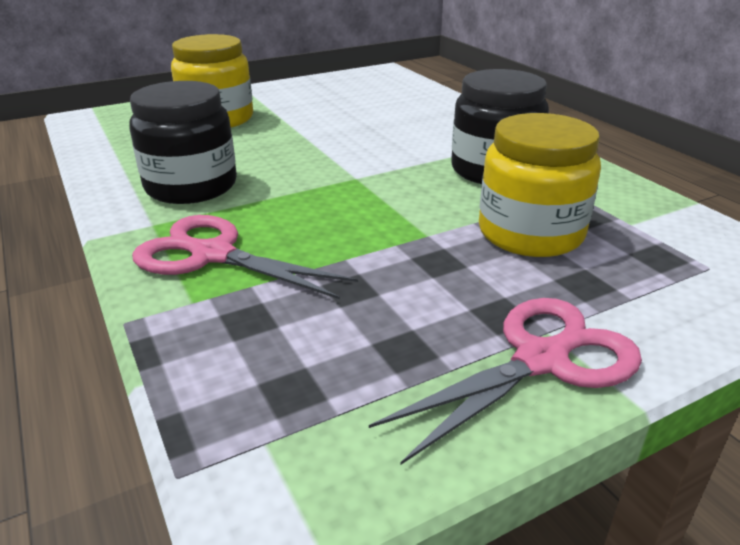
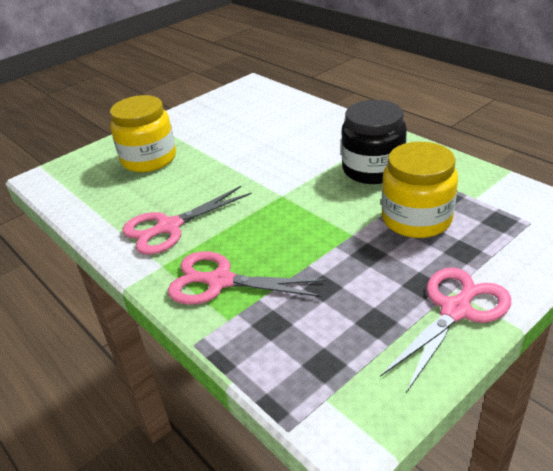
camera: 10 degrees left, 5 degrees up
black jar [129,81,237,204] -> pink scissors [122,186,252,255]

